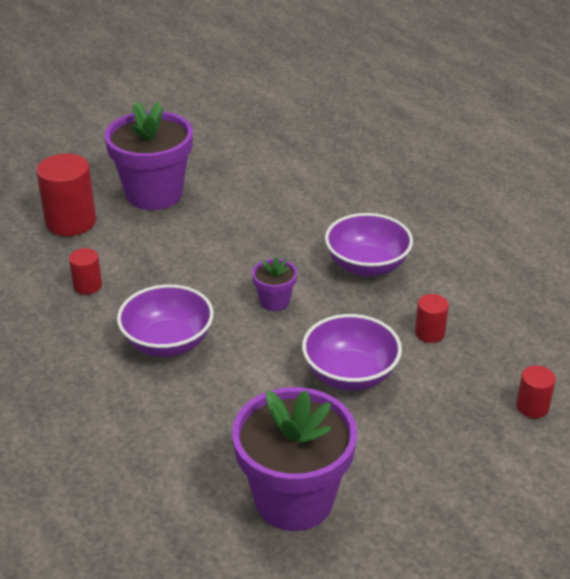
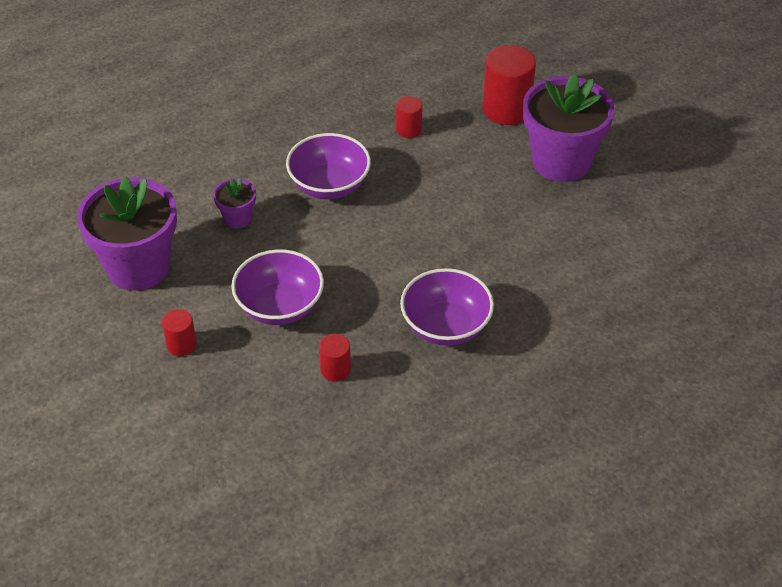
camera: 90 degrees right, 10 degrees up
purple flower pot [252,257,297,311] -> purple flower pot moved to [213,178,256,229]
red cylinder [516,365,556,418] -> red cylinder moved to [162,309,197,356]

